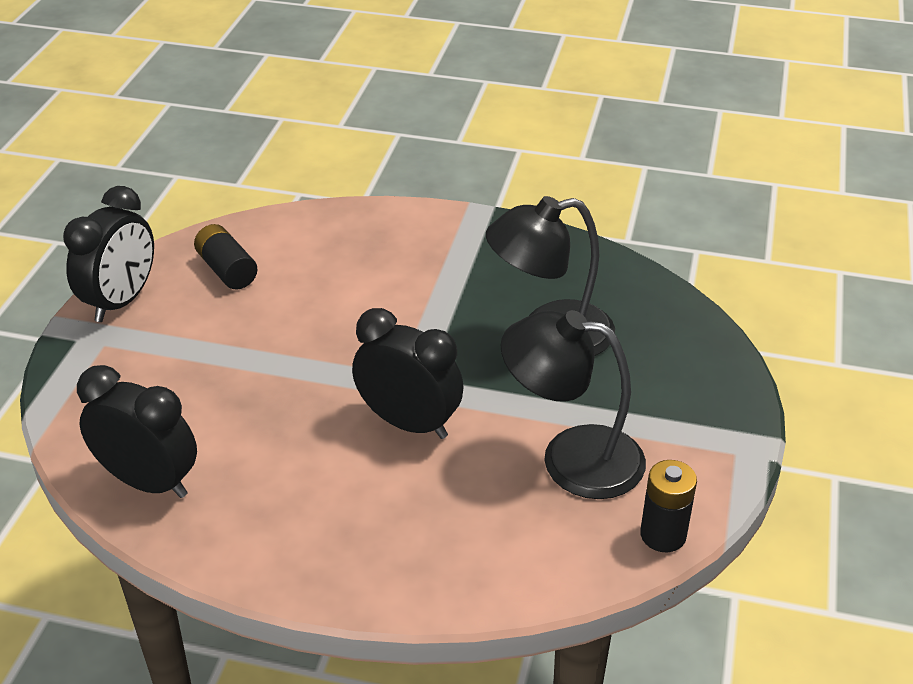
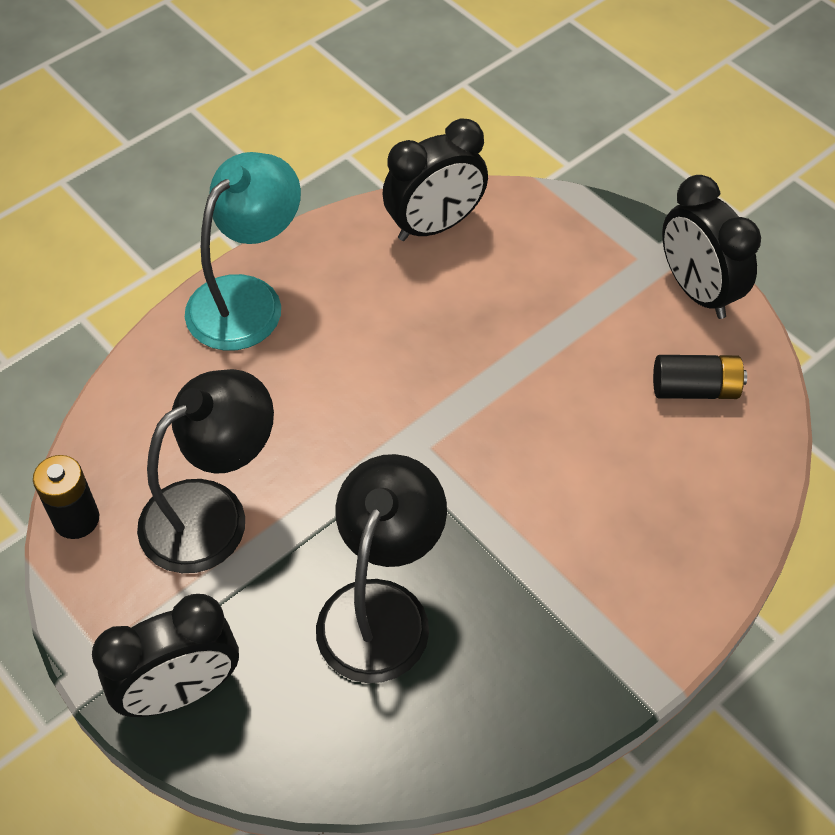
camera: 125 degrees right, 15 degrees up
black clock [352,308,464,439] -> black clock moved to [92,594,239,717]
none -> turquoise lamp [185,152,301,351]

